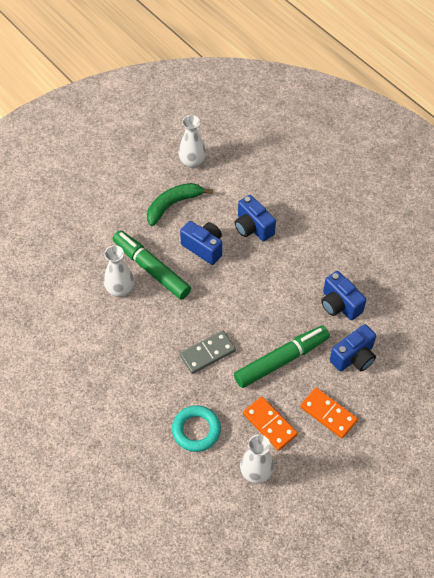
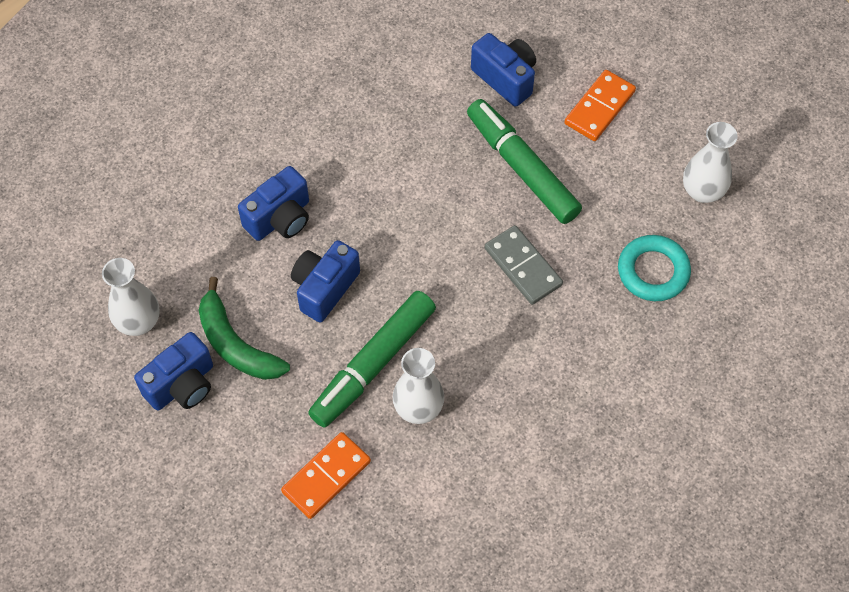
camera: 95 degrees left, 5 degrees up
orange domino [243,396,298,451] -> orange domino moved to [281,432,371,519]
blue camera [321,271,366,320] -> blue camera moved to [134,332,213,410]

